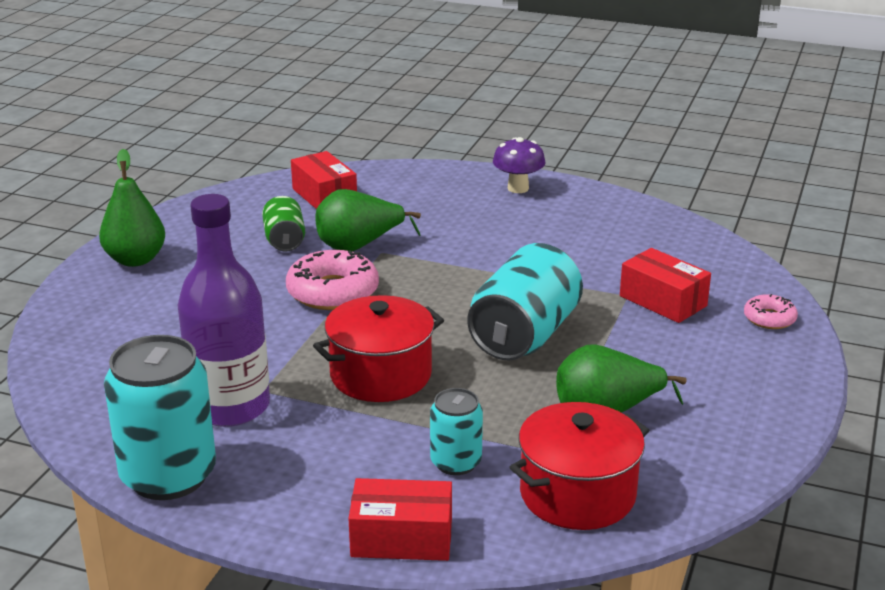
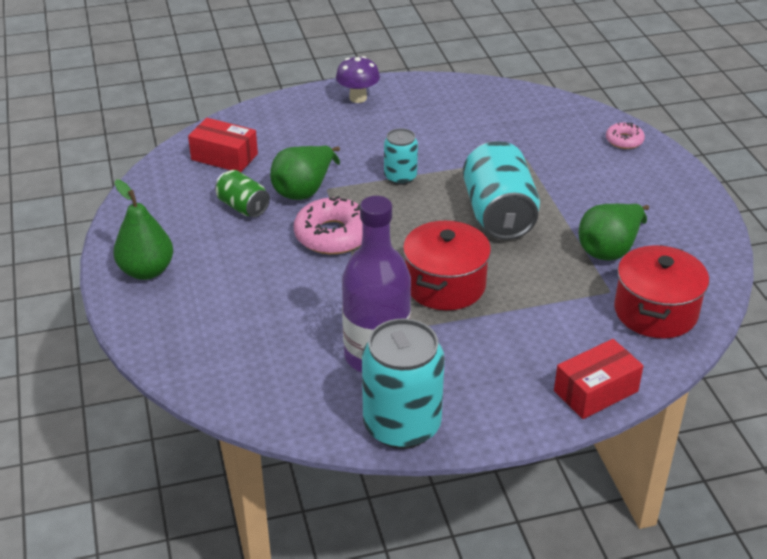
camera: 35 degrees left, 10 degrees up
turquoise can [430,388,483,475] -> turquoise can moved to [384,128,418,185]
red box [620,248,711,323] -> none

